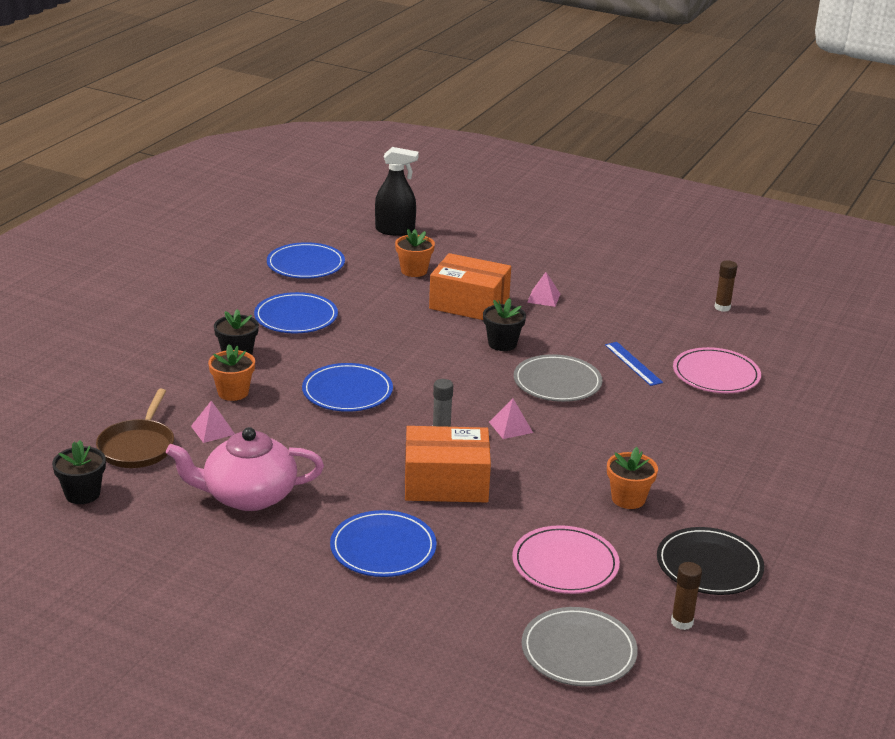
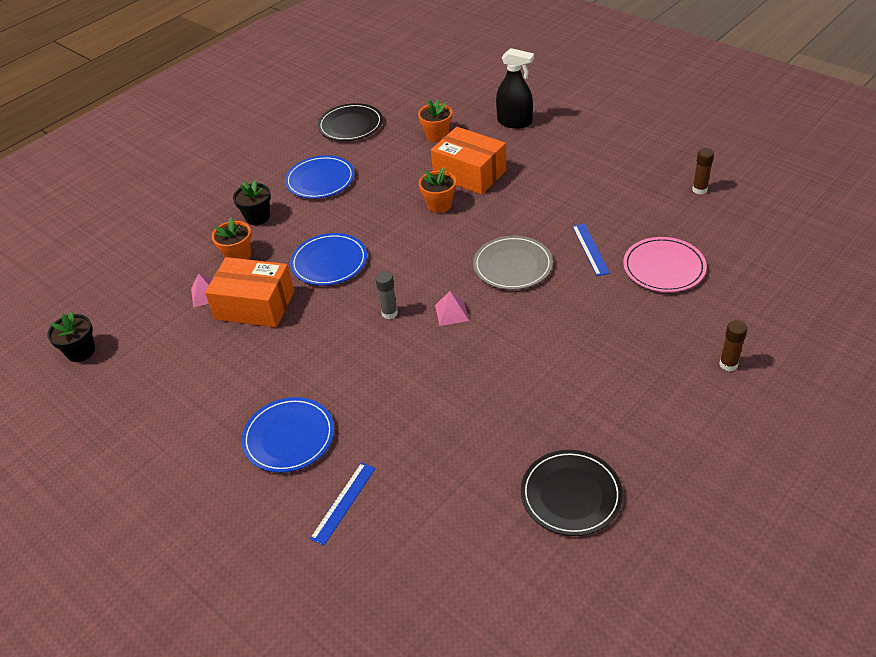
camera: 20 degrees right, 15 degrees up
brown pan [96,389,174,468] -> none
pink teapot [166,427,324,511] -> none
blue plate [267,242,345,279] -> black plate [318,103,383,141]
black spray bottle [375,147,419,236] -> black spray bottle moved to [496,48,534,129]
orange box [405,426,491,502] -> orange box moved to [205,257,294,328]
black flower pot [483,298,526,351] -> none
pink plate [512,525,620,594] -> none
grey plate [522,607,638,687] -> none
pink pyramid [527,272,560,307] -> none
orange flower pot [607,447,658,509] -> orange flower pot moved to [419,167,456,213]
brown glue stick [671,562,702,630] -> brown glue stick moved to [719,320,747,371]
none -> blue ruler [310,462,375,545]

